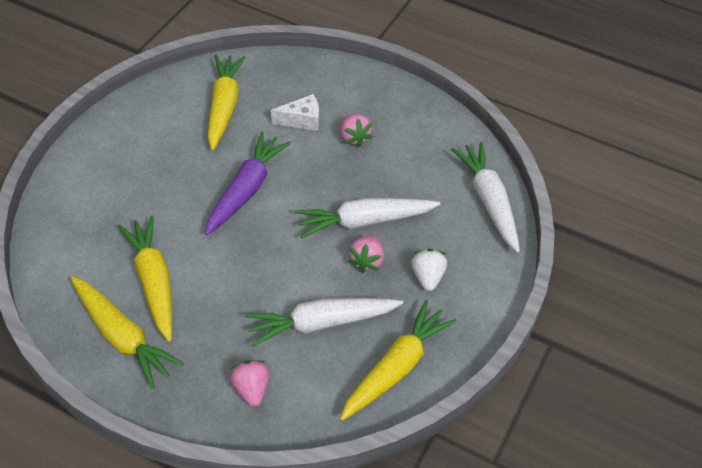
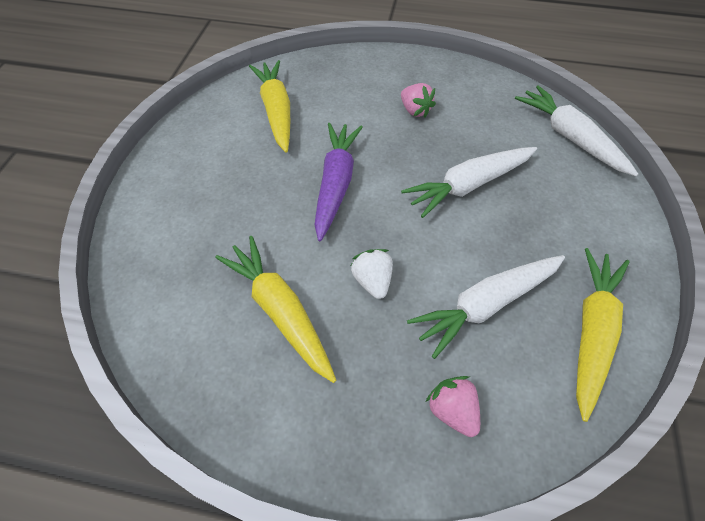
camera: 15 degrees left, 5 degrees up
yellow carrot [71,276,184,389] -> none
white cheese [271,94,319,131] -> none
pink strawberry [348,235,384,273] -> none
white strawberry [411,249,447,291] -> white strawberry moved to [351,249,393,299]

